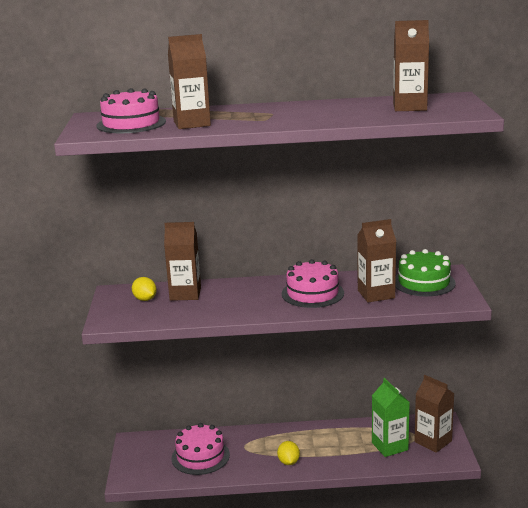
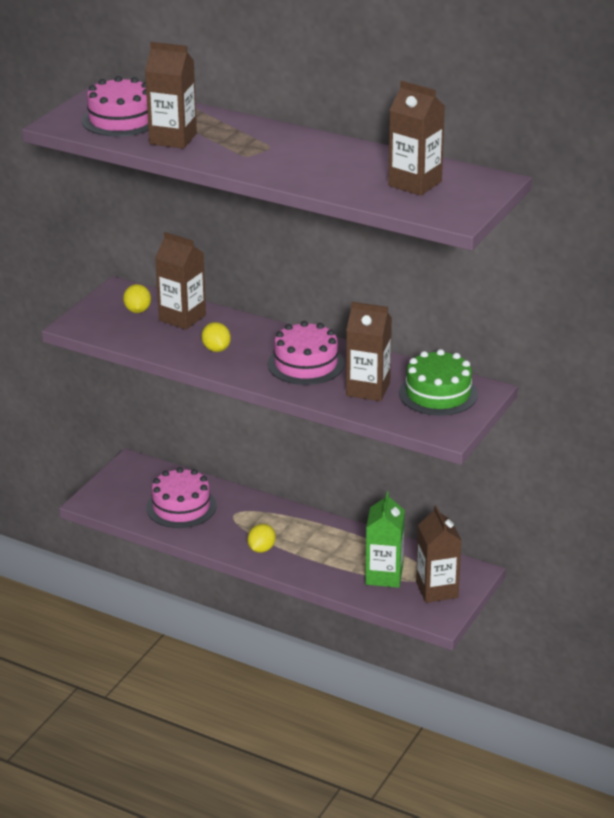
camera: 30 degrees right, 10 degrees up
none -> yellow lemon [202,322,231,352]

